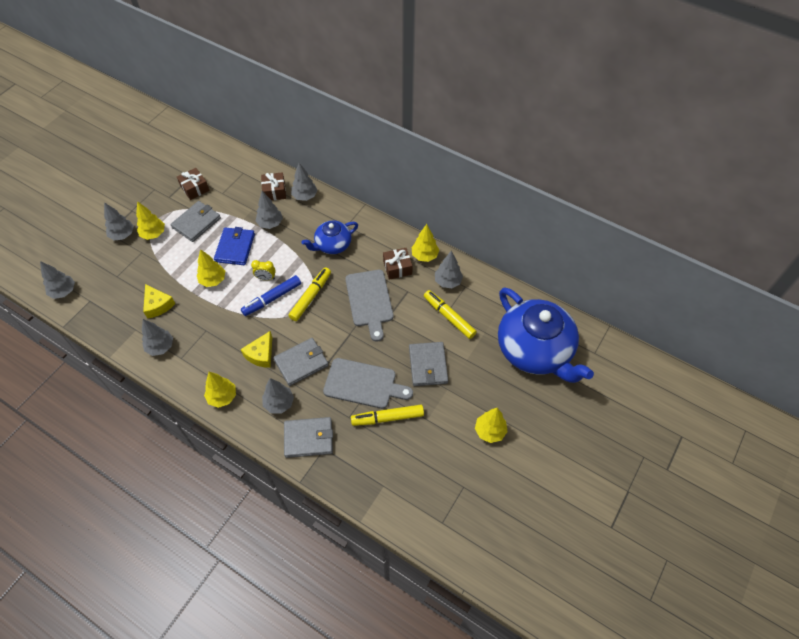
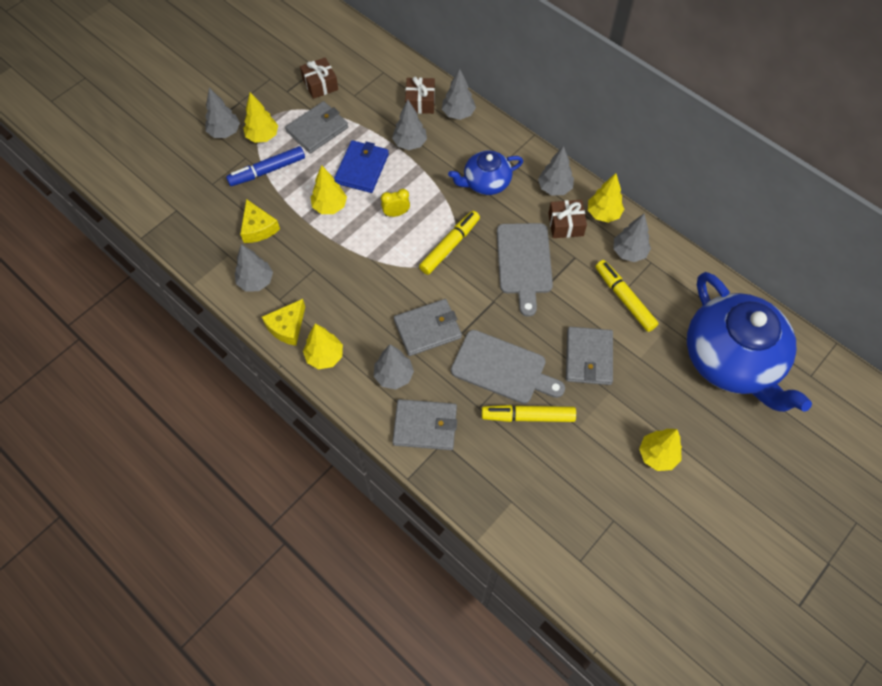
camera: 10 degrees right, 5 degrees up
grey tree [40,261,75,299] -> grey tree moved to [538,146,574,195]
yellow cheese [240,331,272,368] -> yellow cheese moved to [262,299,305,346]
blue marker [241,275,301,316] -> blue marker moved to [226,146,305,186]
yellow clock [251,260,276,280] -> yellow clock turned 150 degrees clockwise [381,189,410,217]

